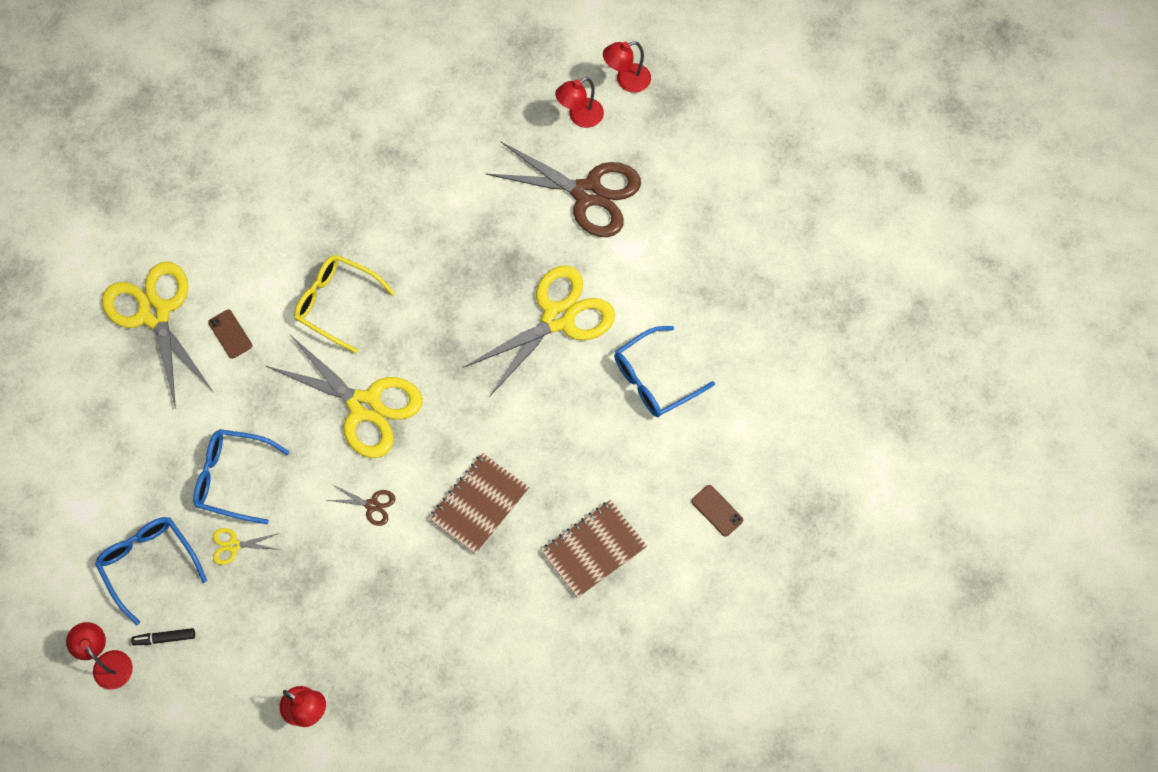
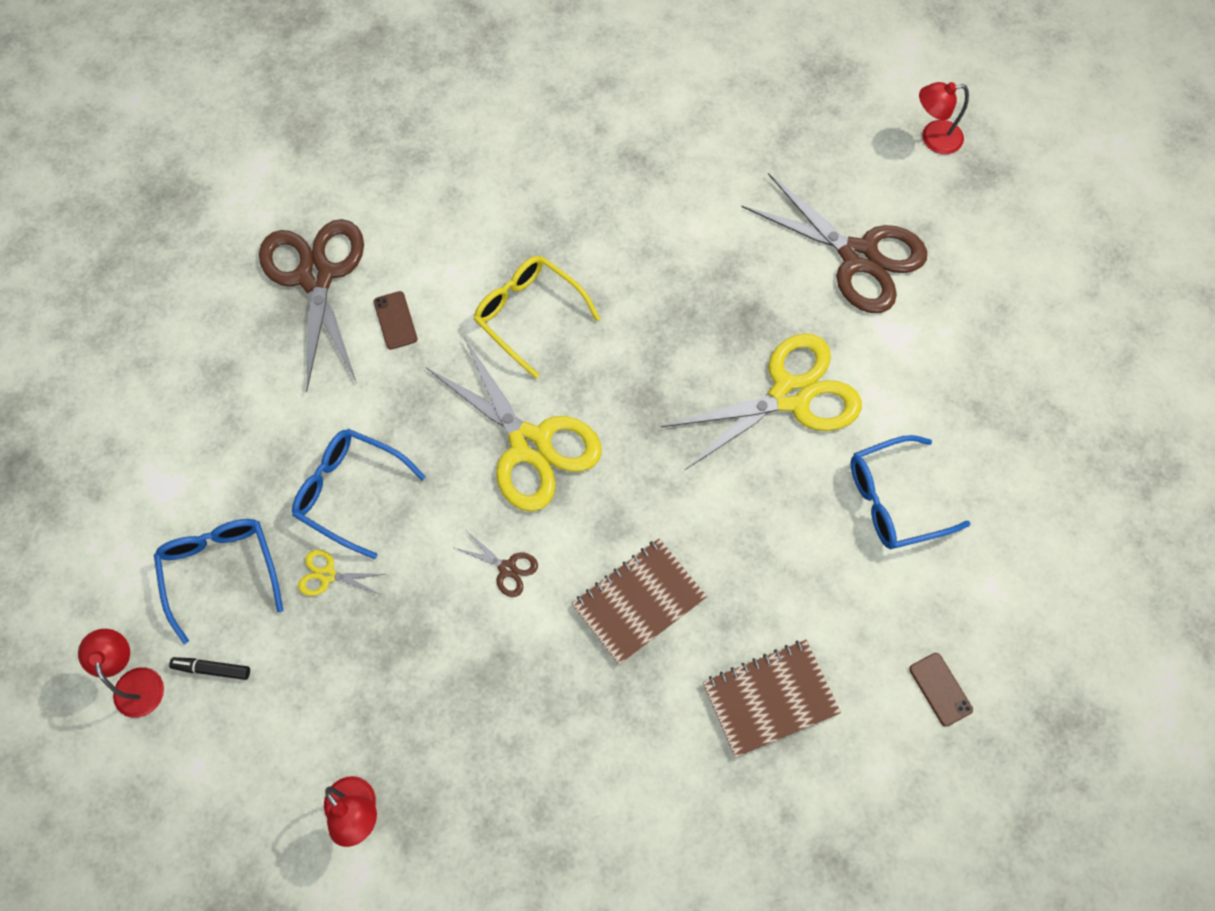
camera: 15 degrees right, 0 degrees up
yellow scissors [102,262,213,409] -> brown scissors [259,219,364,392]
red lamp [555,77,604,128] -> none

